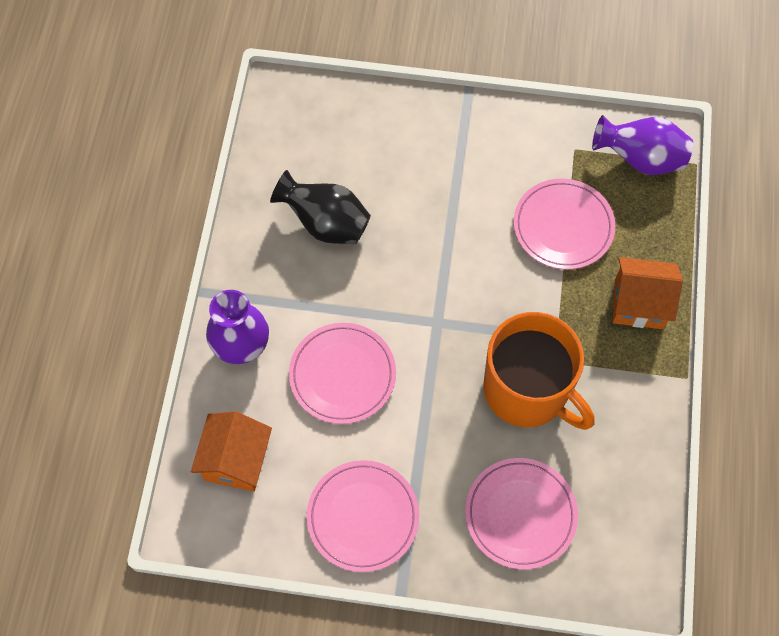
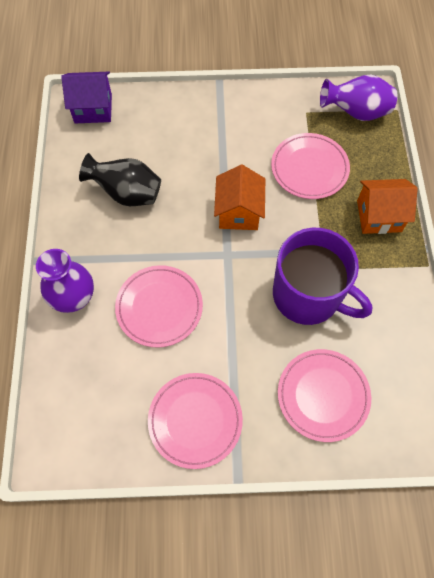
camera: 10 degrees left, 0 degrees up
orange house [191,411,272,492] -> orange house moved to [214,165,265,230]
orange mug [483,312,595,430] -> purple mug [273,228,372,325]
none -> purple house [61,72,112,124]

